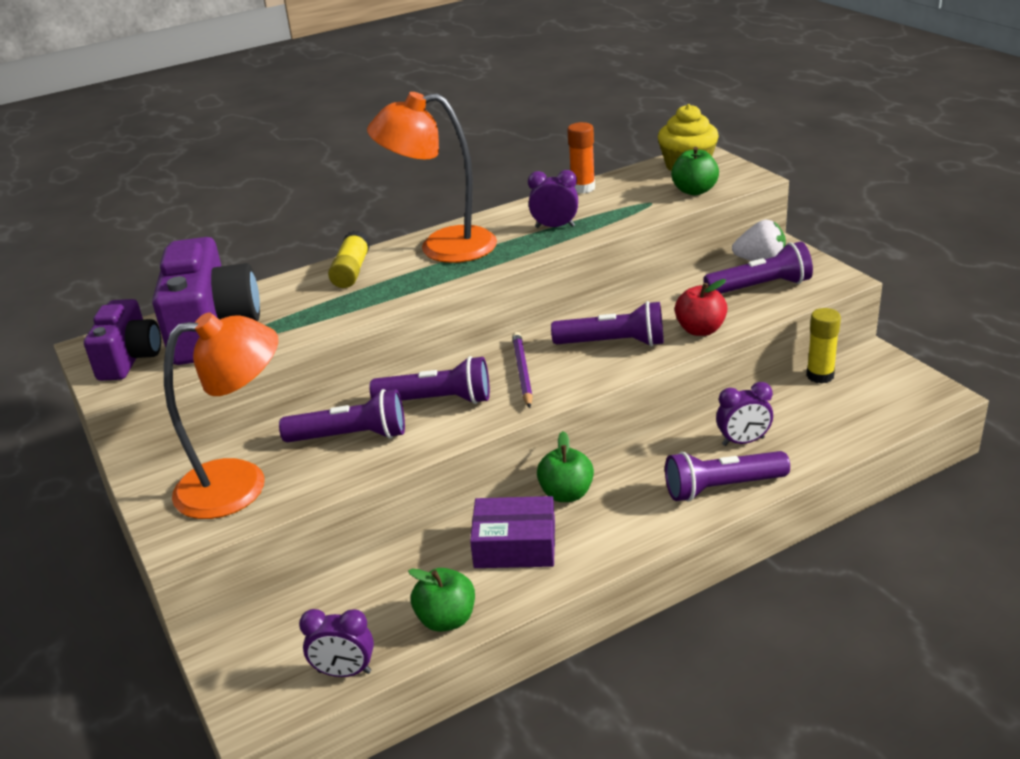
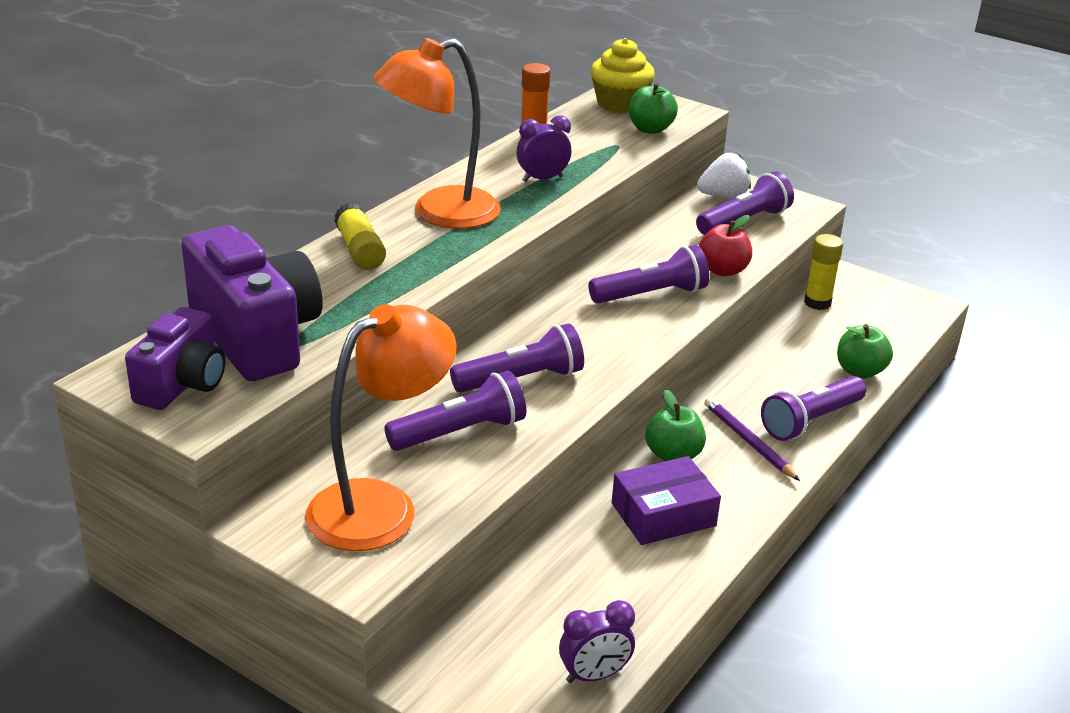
camera: 30 degrees left, 0 degrees up
purple camera [84,299,161,381] -> purple camera turned 45 degrees clockwise [125,307,225,410]
green apple [408,568,475,632] -> green apple moved to [837,324,893,379]
purple pencil [512,332,533,408] -> purple pencil moved to [704,397,800,481]
purple clock [716,382,773,446] -> none

